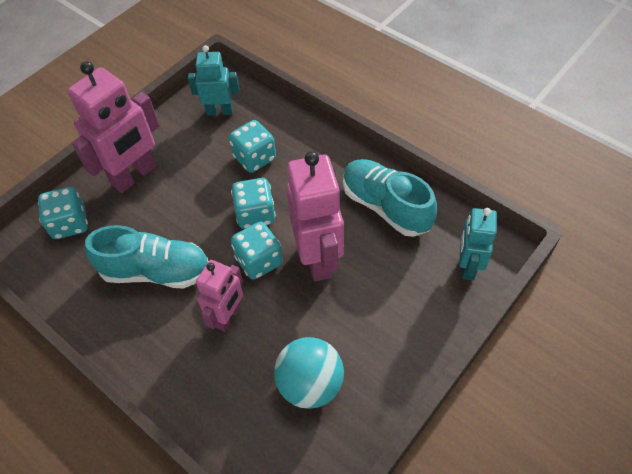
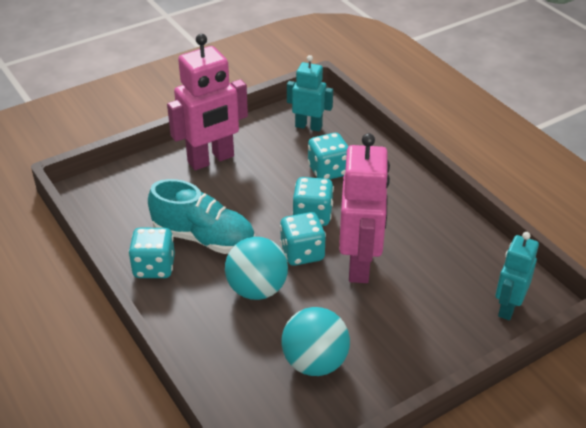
camera: 15 degrees right, 15 degrees down
turquoise dice [38,187,88,239] -> turquoise dice moved to [128,228,175,278]
pink robot [196,260,243,332] -> turquoise ball [225,237,288,300]
turquoise shoe [343,159,437,237] -> none

